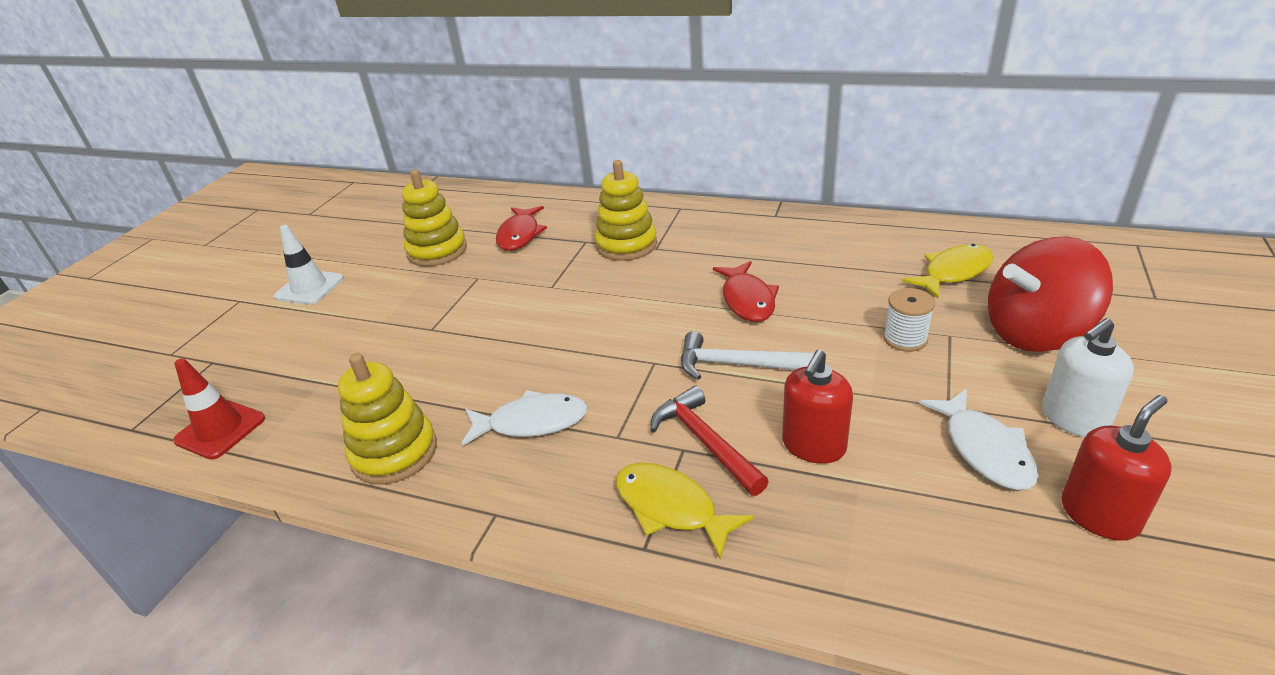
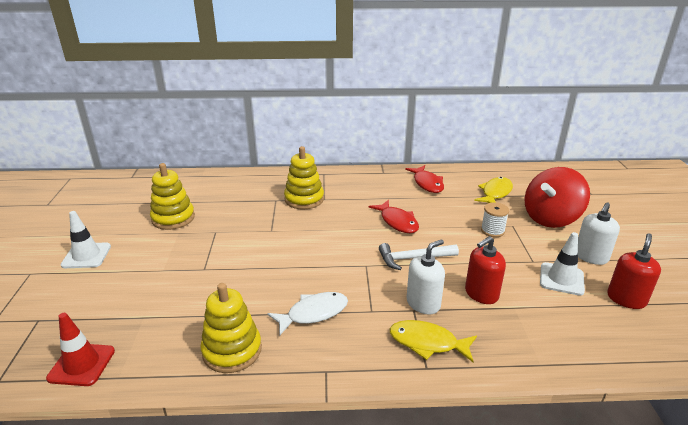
camera: 25 degrees left, 5 degrees down
red fish [496,206,547,251] -> red fish moved to [405,165,444,193]
red hammer [650,386,769,496] -> white soap dispenser [406,239,445,314]
red soap dispenser [782,350,853,464] -> red soap dispenser turned 45 degrees clockwise [465,236,506,304]
white fish [919,389,1039,490] -> white traffic cone [540,232,585,296]

